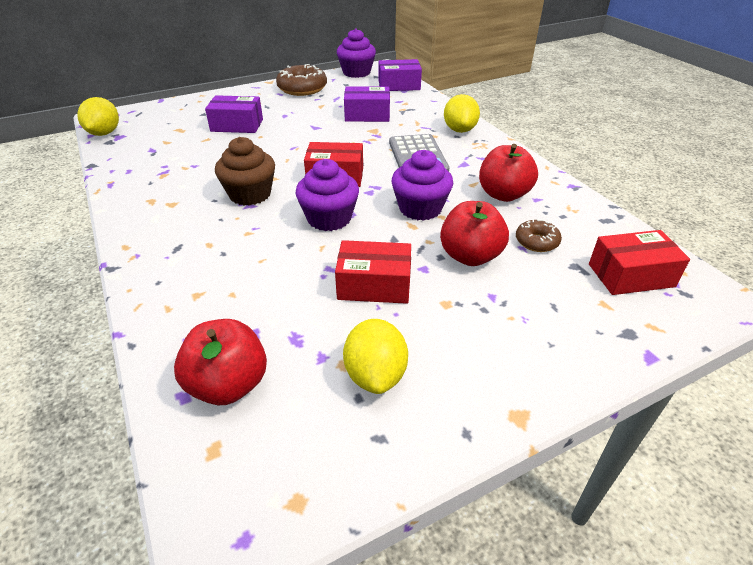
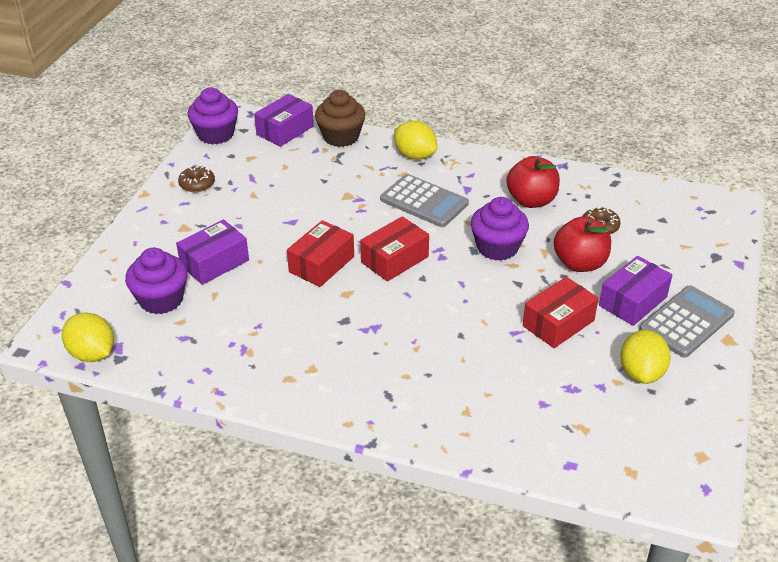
camera: 45 degrees left, 0 degrees up
red apple [174,319,267,405] -> none
brown cupcake [215,137,275,206] -> brown cupcake moved to [315,90,365,147]
brown donut [276,64,327,96] -> brown donut [178,166,215,192], size x0.56
purple cupcake [295,159,359,231] -> purple cupcake moved to [125,248,188,314]
yellow lemon [343,319,408,394] -> yellow lemon turned 60 degrees clockwise [620,330,671,384]
purple box [344,87,390,122] -> purple box moved to [599,256,672,326]
red box [589,230,690,295] -> red box moved to [287,220,354,287]
none -> grey calculator [639,285,735,358]

